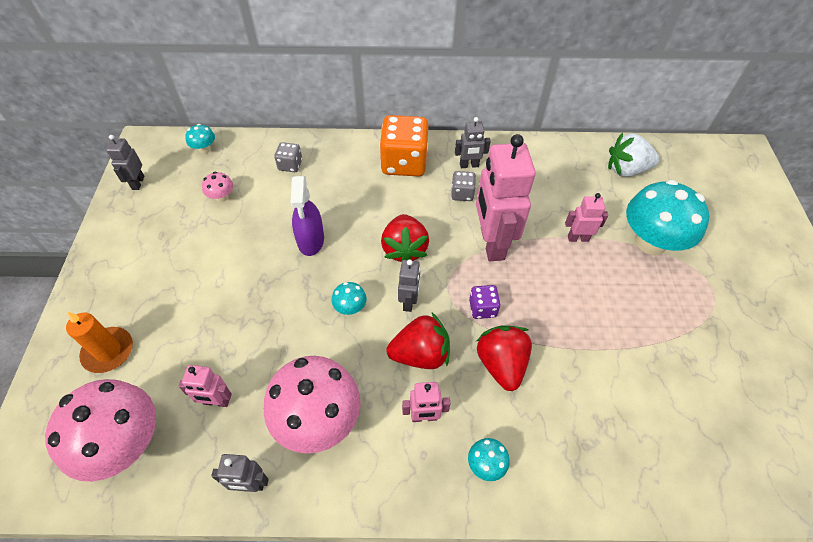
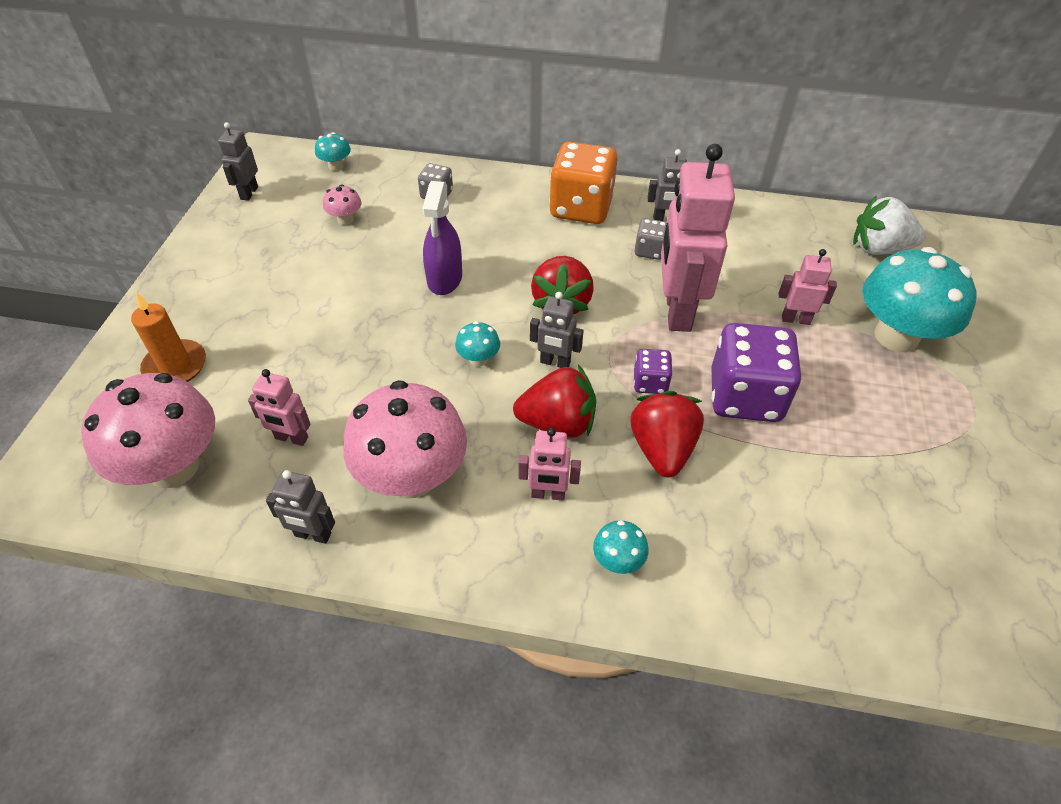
camera: 10 degrees right, 5 degrees down
grey robot [398,260,420,312] -> grey robot turned 90 degrees clockwise [530,292,584,368]
none -> purple dice [711,323,801,422]

